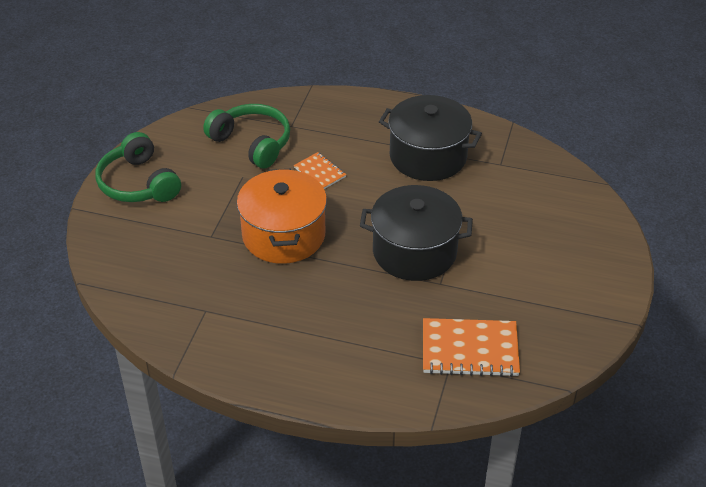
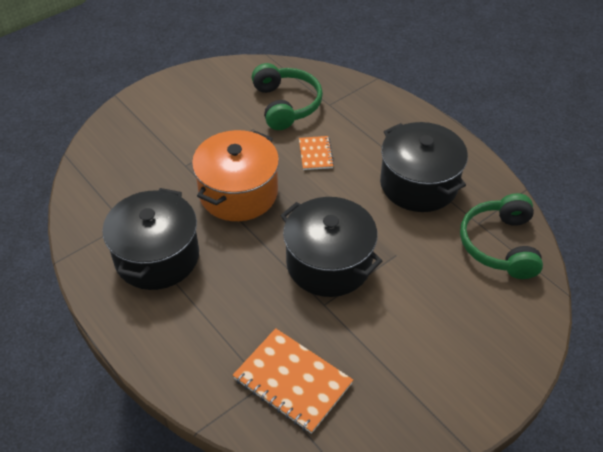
camera: 35 degrees right, 5 degrees up
green headphones [95,132,181,202] -> green headphones moved to [460,193,543,279]
none -> black pot [102,188,199,290]

